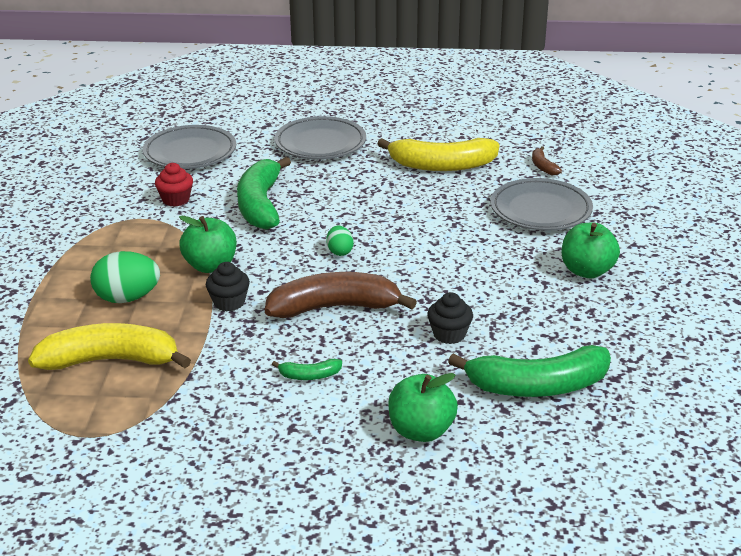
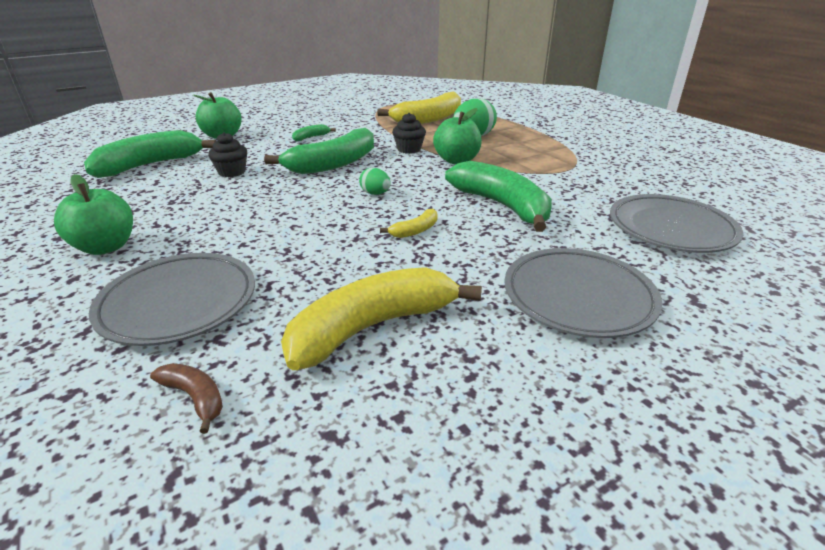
camera: 145 degrees right, 0 degrees up
red cupcake [155,163,193,207] -> none
brown banana [265,272,417,318] -> green banana [264,128,374,174]
none -> yellow banana [380,208,438,238]

